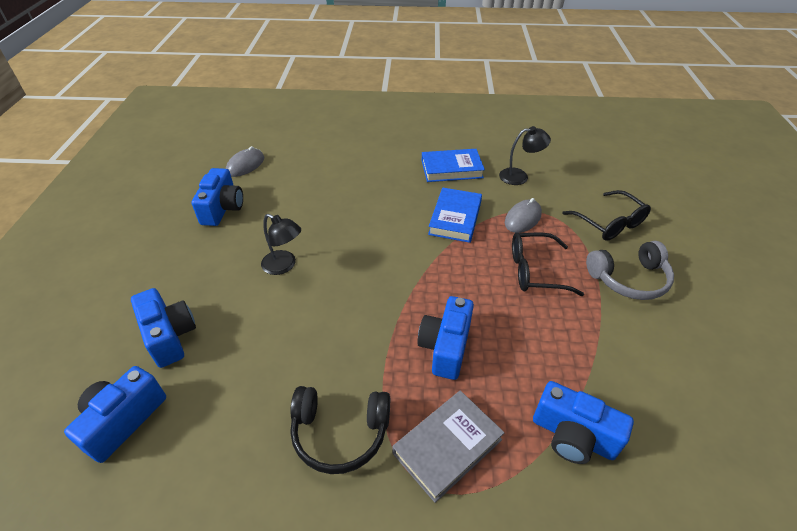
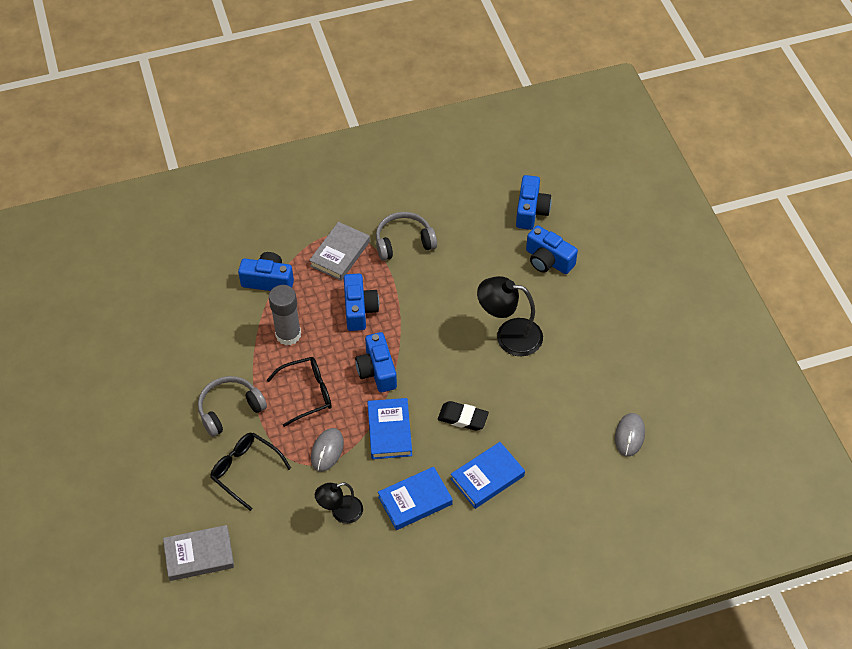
camera: 160 degrees right, 10 degrees up
blue camera [191,168,243,226] -> blue camera moved to [355,332,397,392]
black lamp [261,214,301,275] -> black lamp [477,276,543,356], size x1.59
black headphones [290,386,390,474] -> grey headphones [376,212,437,261]
none -> grey book [163,525,234,581]
none -> grey glue stick [269,285,301,345]
none -> black eraser [438,401,489,431]
none -> blue book [451,442,525,509]

